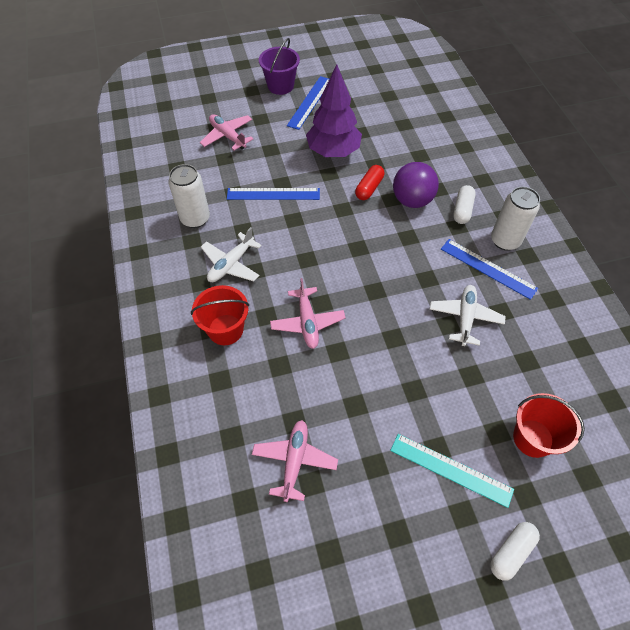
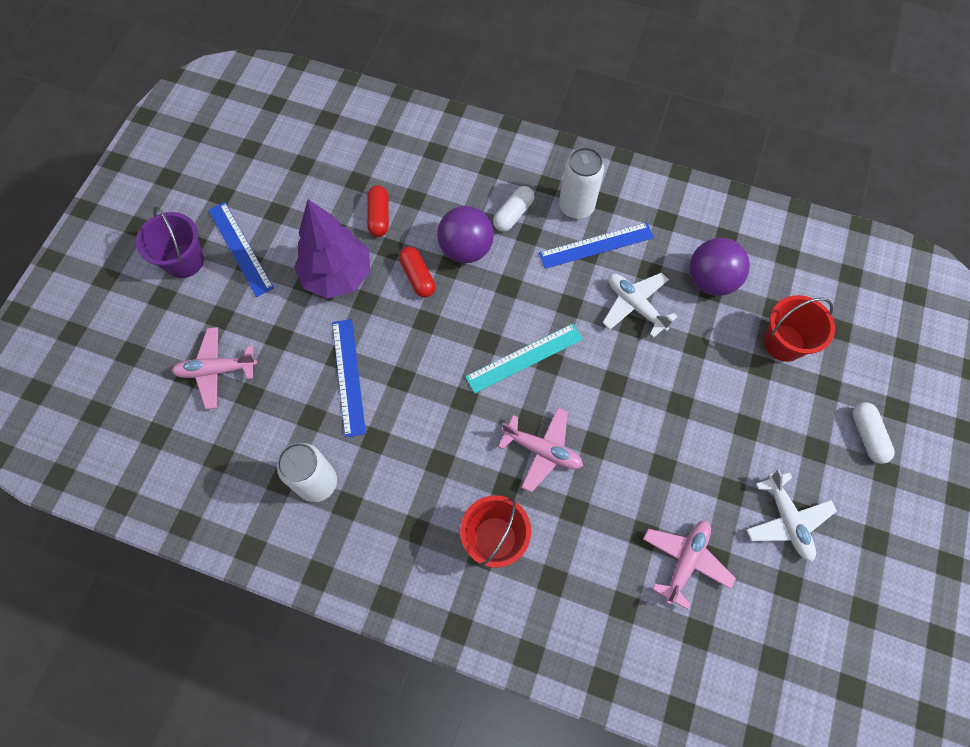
camera: 55 degrees left, 10 degrees up
white plane [201,227,262,282] -> white plane moved to [746,469,837,562]
blue ruler [227,188,320,200] -> blue ruler turned 45 degrees counterclockwise [332,319,366,437]
pink plane [252,420,338,502] -> pink plane turned 75 degrees clockwise [643,521,736,610]
turquoise ruler [390,434,514,508] -> turquoise ruler moved to [465,324,583,393]
white capsule [453,185,476,224] -> white capsule turned 75 degrees clockwise [493,186,534,232]
none -> red capsule [367,185,389,237]
none -> purple ball [689,238,750,296]

